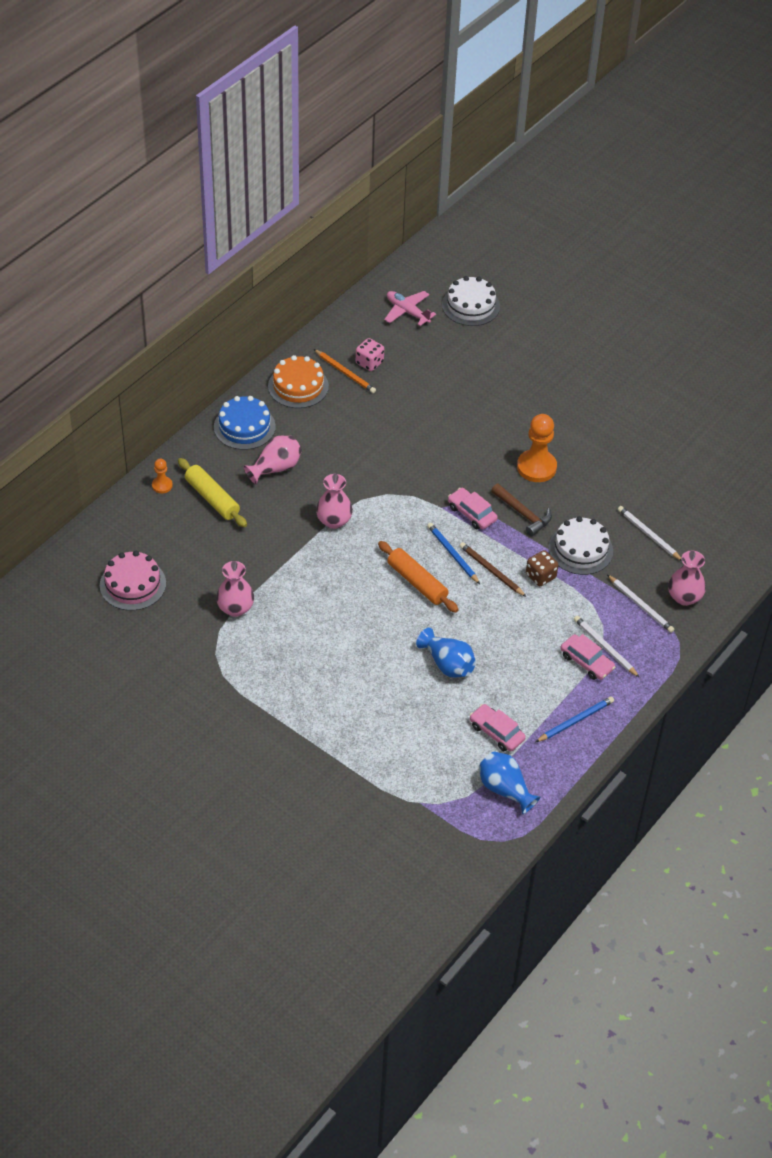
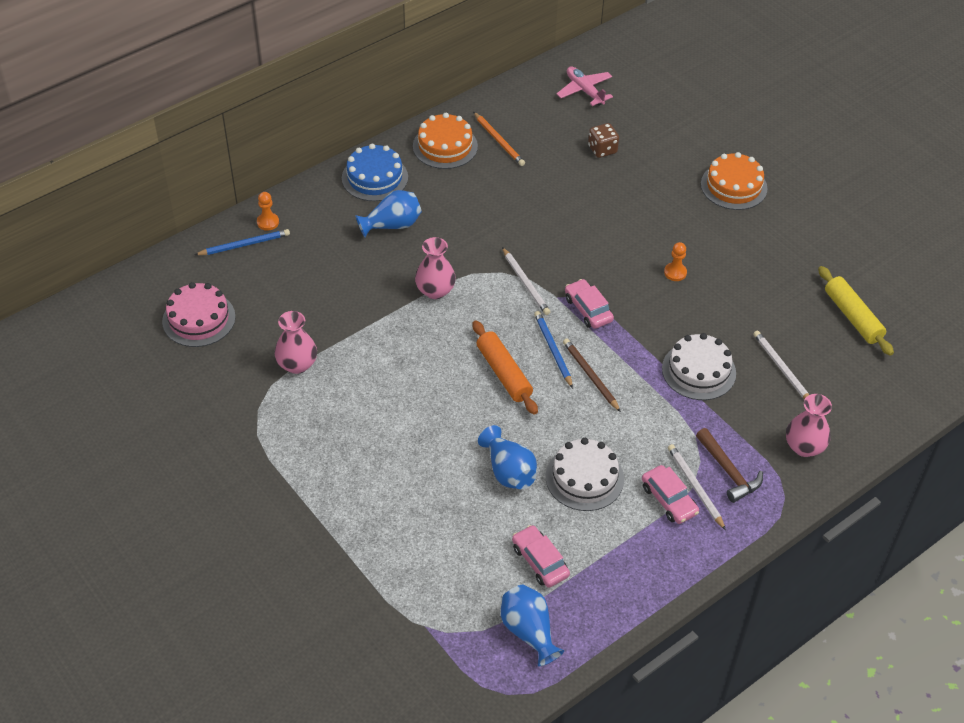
camera: 15 degrees right, 0 degrees up
yellow rolling pin [178,458,247,527] -> yellow rolling pin moved to [818,266,894,356]
pink vase [243,436,302,484] -> blue vase [355,190,422,237]
pink dice [356,338,384,371] -> none
white cake [442,276,500,326] -> white cake moved to [546,438,624,511]
brown hammer [491,484,552,536] -> brown hammer moved to [696,428,763,503]
orange pawn [517,414,557,482] -> orange pawn [664,242,687,281], size x0.51
brown dice [526,550,558,586] -> brown dice moved to [588,123,619,158]
blue pencil [536,696,614,742] -> blue pencil moved to [194,229,290,255]
white pencil [607,575,674,633] -> white pencil moved to [502,247,550,315]
none -> orange cake [701,152,768,210]

